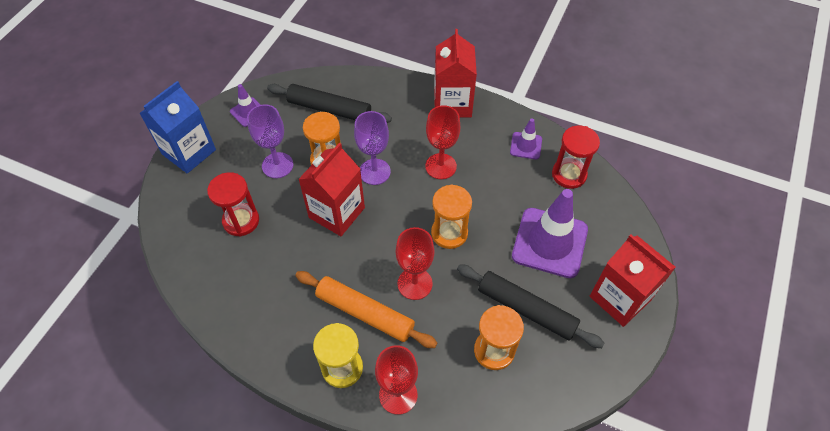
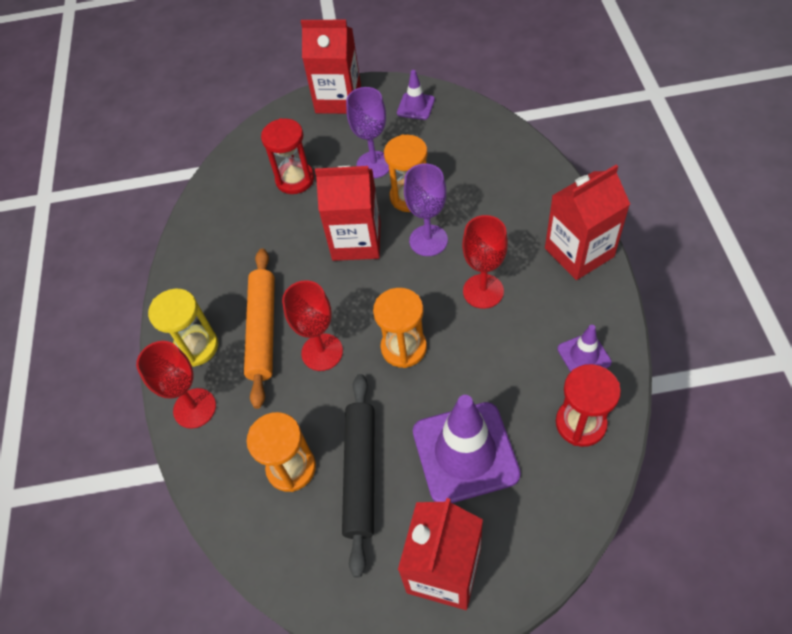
camera: 65 degrees right, 0 degrees up
blue carton [140,81,216,174] -> red carton [301,20,361,114]
black rolling pin [267,84,392,123] -> none

